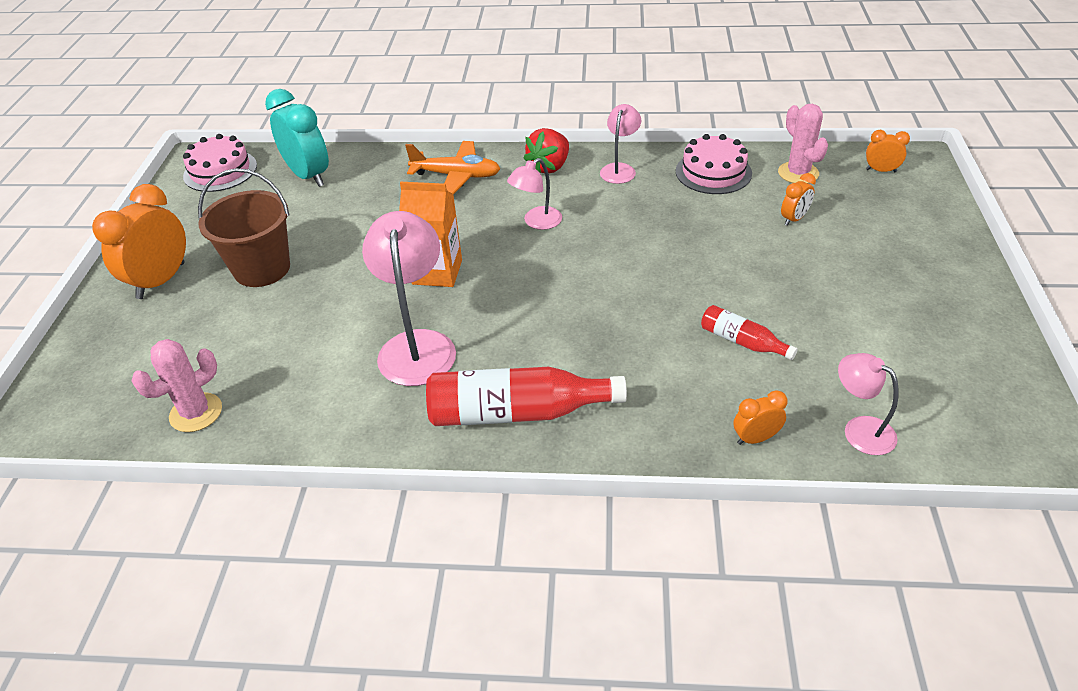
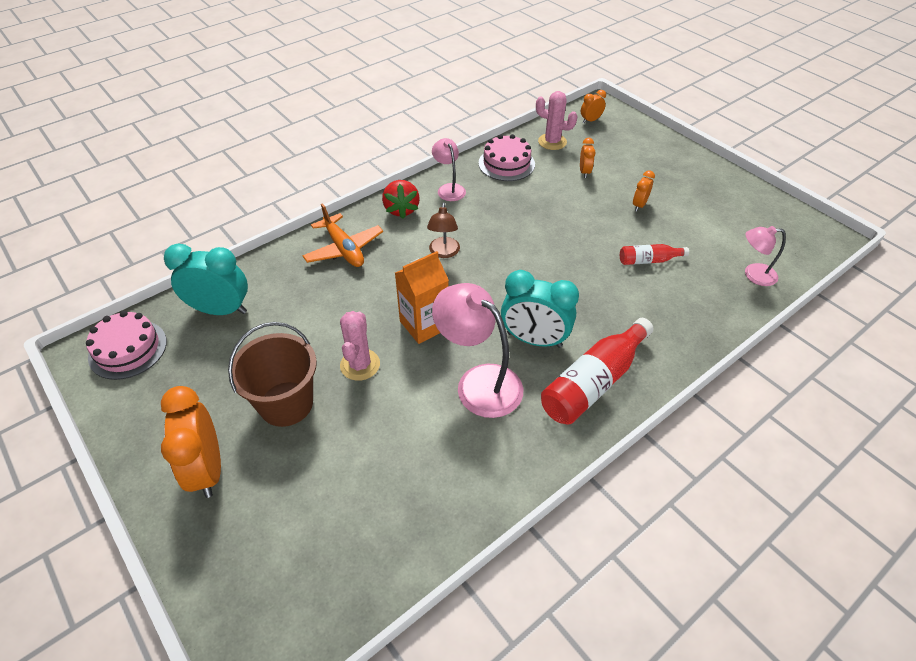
camera: 45 degrees left, 5 degrees up
pink cactus [132,339,222,432] -> pink cactus moved to [340,311,380,381]
orange plane [405,141,500,194] -> orange plane turned 90 degrees clockwise [302,203,383,267]
pink lamp [507,158,562,230] -> brown lamp [427,203,460,258]
orange clock [733,390,788,445] -> orange clock moved to [633,170,655,211]
none -> turquoise clock [501,270,579,348]

